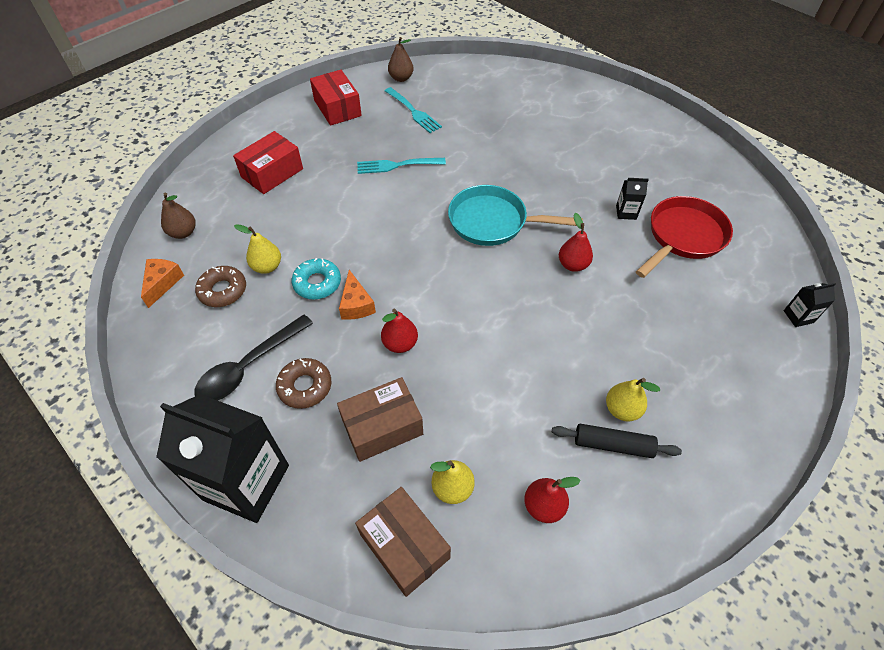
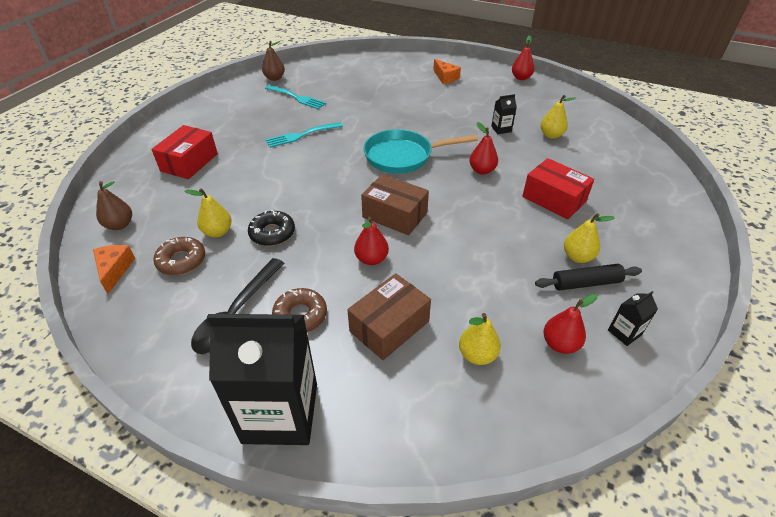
camera: 20 degrees left, 10 degrees down
turquoise donut [292,258,341,299] -> black donut [248,210,295,246]
red box [310,70,362,126] -> red box moved to [522,158,595,219]
orange cheese [339,270,376,320] -> orange cheese moved to [433,59,461,84]
brown box [355,487,451,597] -> brown box moved to [361,174,429,235]
red pan [636,196,733,278] -> yellow pear [541,95,576,139]
black carton [784,283,836,327] -> black carton moved to [608,291,658,346]
none -> red pear [512,35,535,80]

